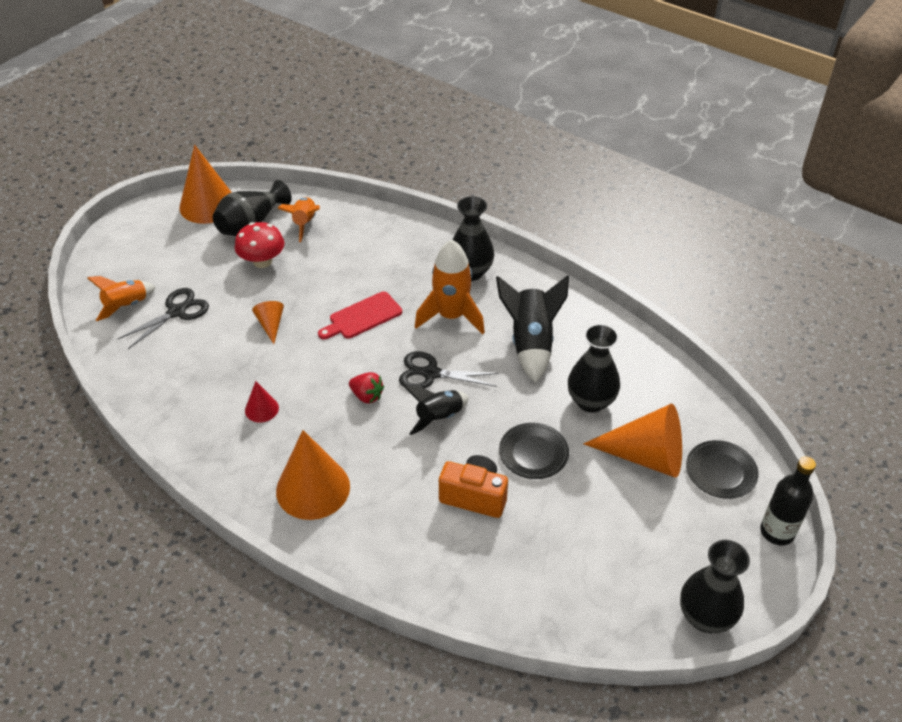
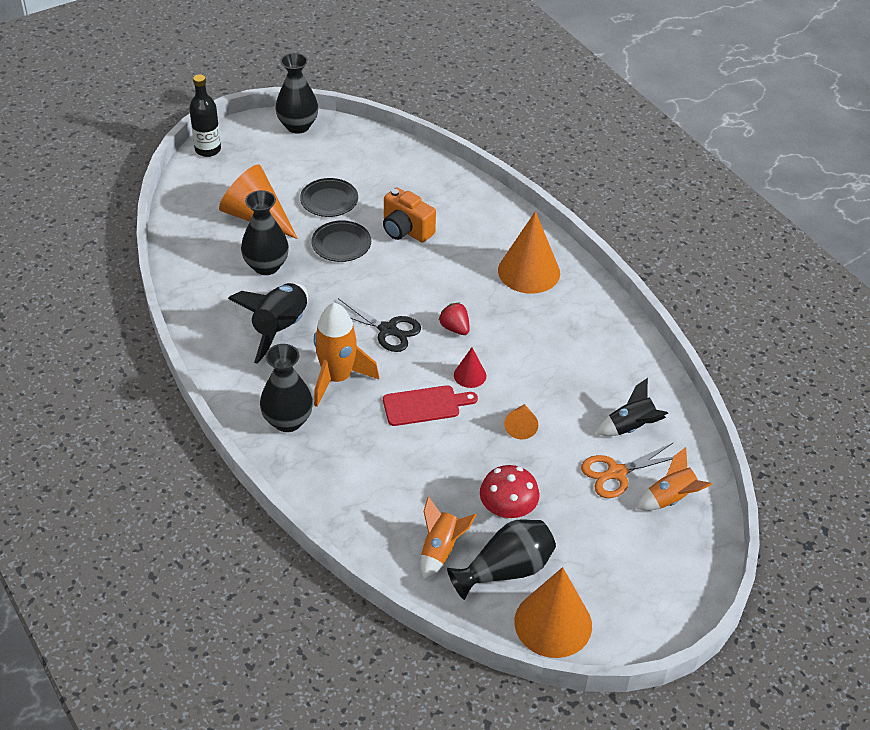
camera: 160 degrees left, 0 degrees up
black scissors [118,288,209,349] -> orange scissors [581,443,673,498]
red cone [245,381,279,423] -> red cone moved to [454,347,486,388]
black rocket [405,386,469,435] -> black rocket moved to [596,378,668,436]
black plate [686,440,758,499] -> black plate moved to [300,178,358,217]

